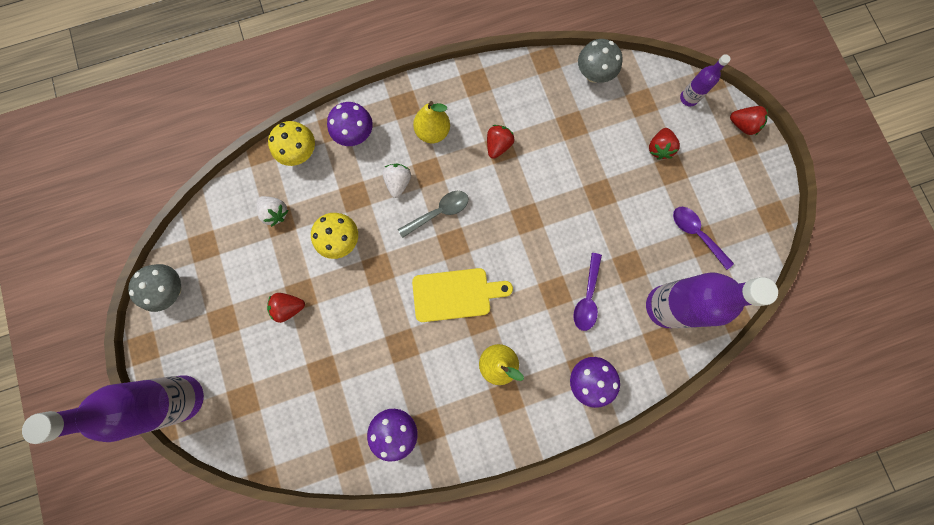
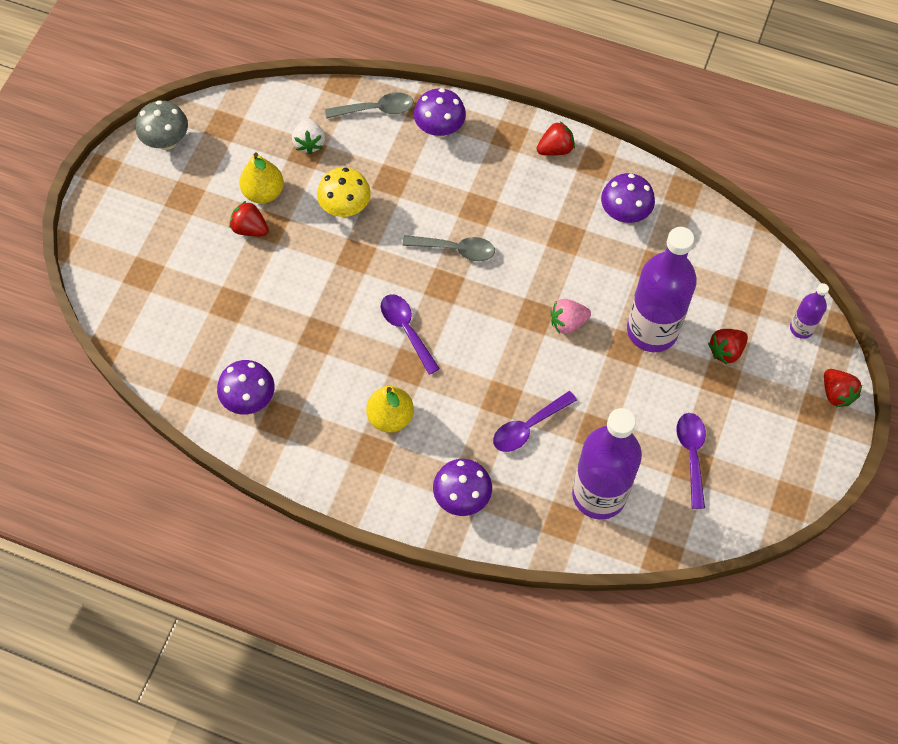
camera: 40 degrees right, 15 degrees down
purple bottle [22,375,204,444] -> purple bottle moved to [627,227,697,352]
yellow mushroom [268,121,315,166] -> grey spoon [325,93,414,119]
white strawberry [382,164,411,198] -> none
yellow cutting board [412,268,513,322] -> purple spoon [380,294,440,375]
yellow pear [413,101,450,143] -> yellow pear moved to [239,153,284,204]
red strawberry [487,125,515,159] -> red strawberry moved to [537,122,575,156]
grey mushroom [578,39,623,83] -> none
none -> pink strawberry [550,299,591,334]
none -> purple mushroom [601,173,655,223]

